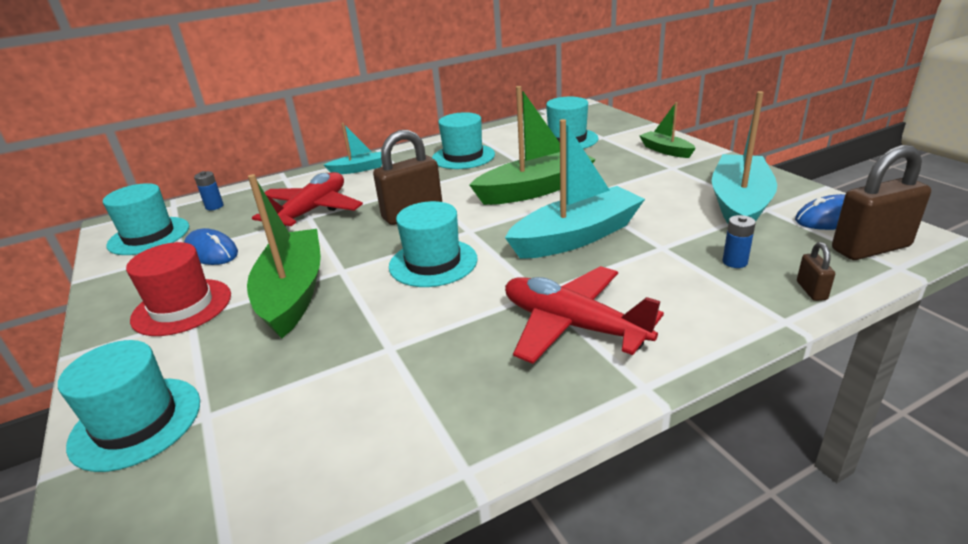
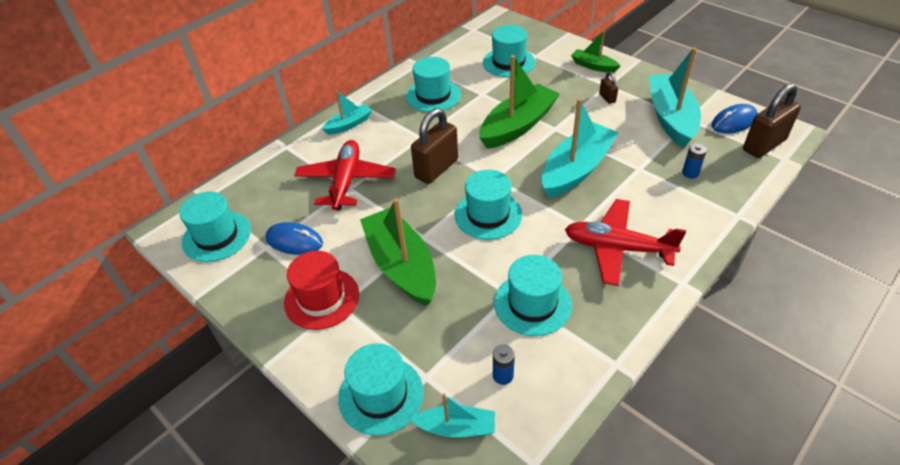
camera: 20 degrees left, 15 degrees up
blue battery [194,171,224,210] -> blue battery moved to [493,344,515,385]
brown padlock [797,242,835,301] -> brown padlock moved to [599,72,618,104]
none -> turquoise boat [410,393,495,438]
none -> turquoise hat [494,255,572,336]

